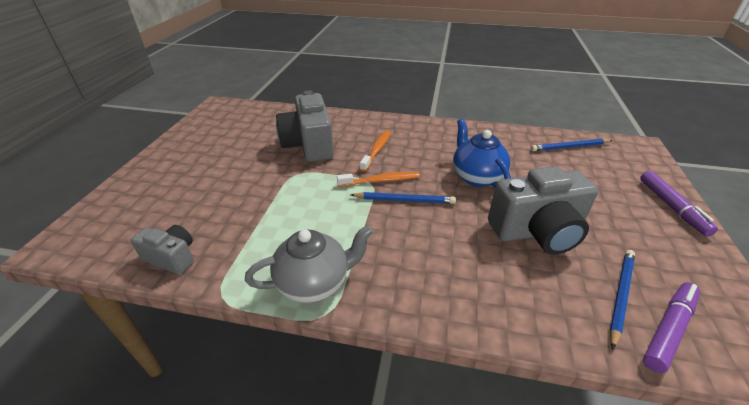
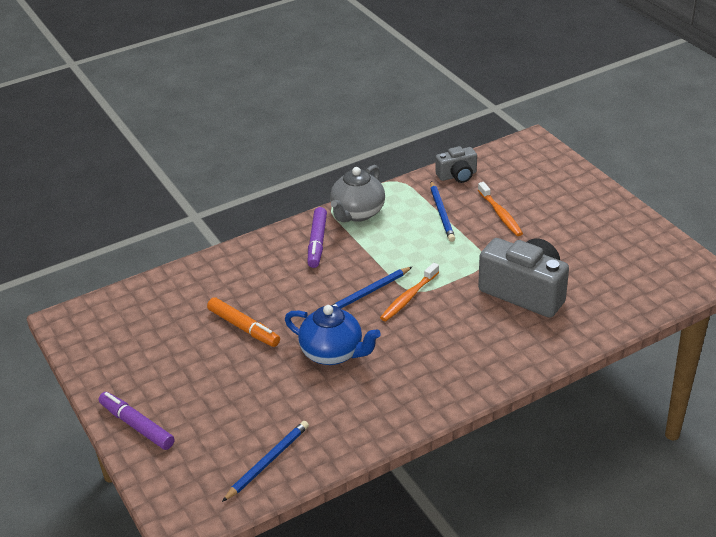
camera: 140 degrees right, 0 degrees up
orange toothbrush [360,130,391,172] -> orange toothbrush moved to [478,182,523,236]
grey camera [488,166,598,255] -> orange marker [207,297,280,347]
blue pencil [609,250,635,350] -> blue pencil moved to [431,181,455,242]
purple marker [643,282,700,373] -> purple marker moved to [308,207,327,268]

